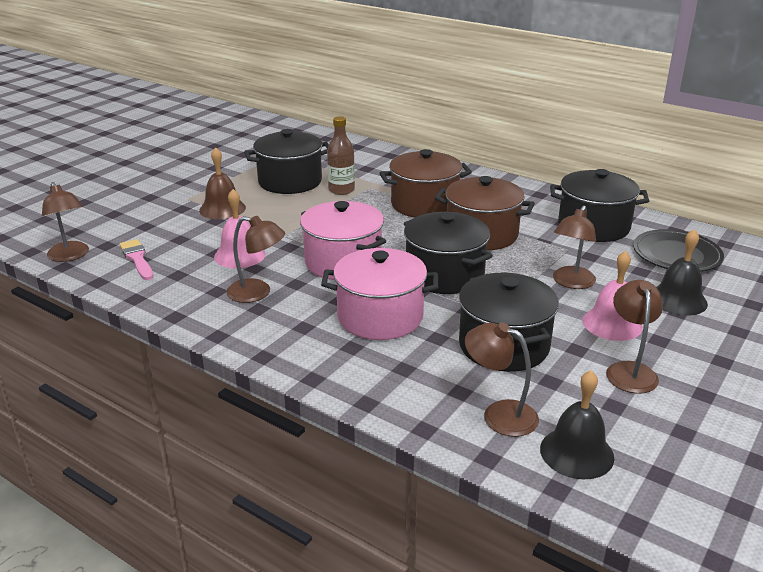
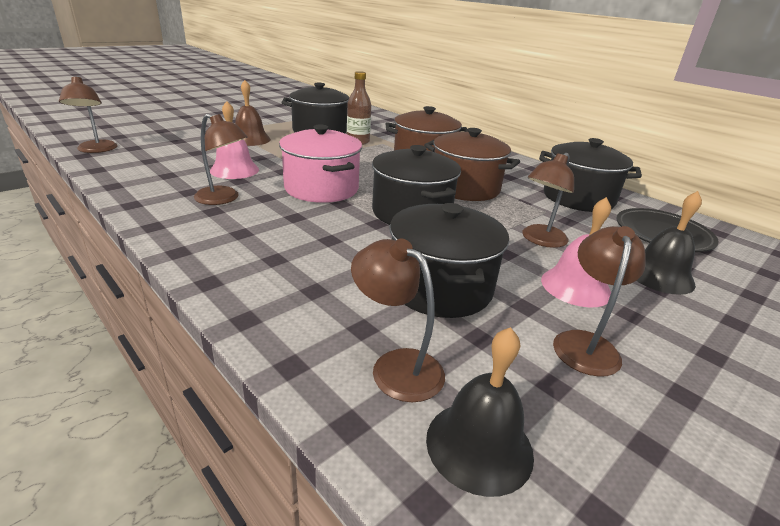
camera: 10 degrees right, 0 degrees up
pink brush [120,239,153,280] -> none
pink pot [321,248,438,340] -> none

